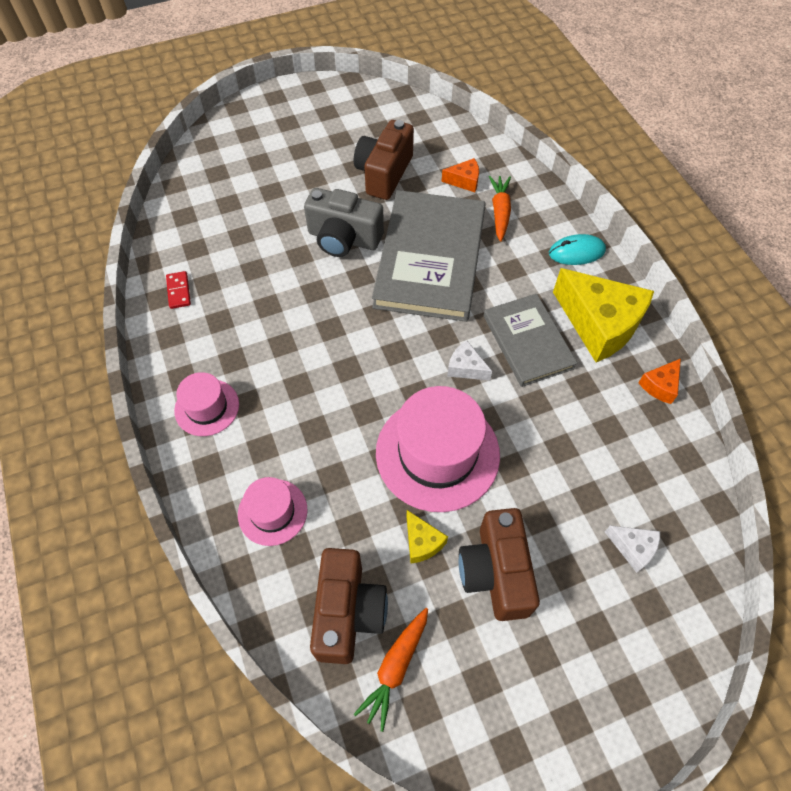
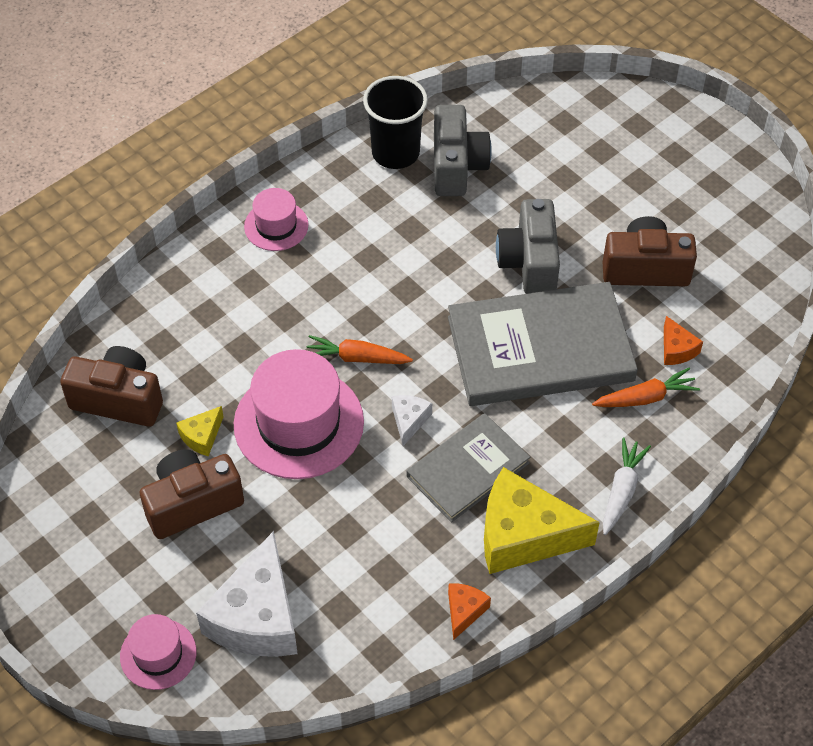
camera: 70 degrees right, 5 degrees down
red domino [166,271,191,309] -> black cup [363,76,428,169]
pink hat [238,477,308,546] -> pink hat moved to [120,614,197,690]
brown camera [310,548,388,664] -> brown camera turned 150 degrees counterclockwise [60,346,163,427]
orange carrot [354,608,428,732] -> orange carrot moved to [307,335,413,364]
turquoise mouse [549,234,606,265] -> white carrot [603,438,651,535]
yellow cheese [553,268,654,362] -> yellow cheese turned 75 degrees clockwise [484,467,600,574]
white cheese [605,525,660,573] -> white cheese [196,531,298,657], size x2.22
orange cheese [638,358,681,404] -> orange cheese turned 90 degrees clockwise [448,583,491,640]
none -> grey camera [434,105,492,196]

